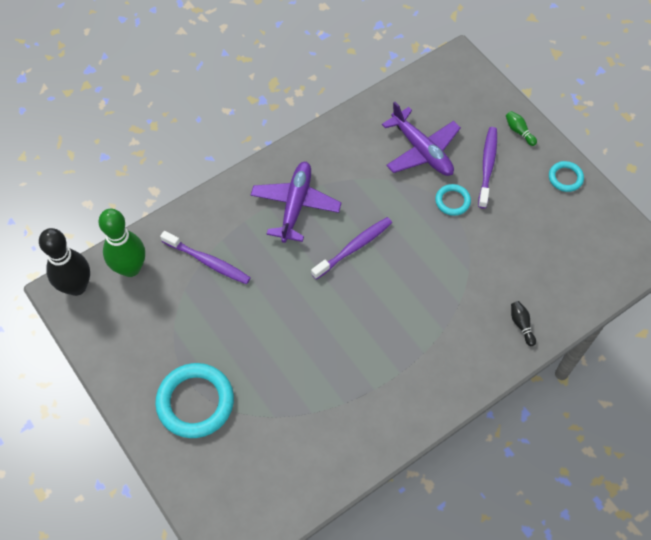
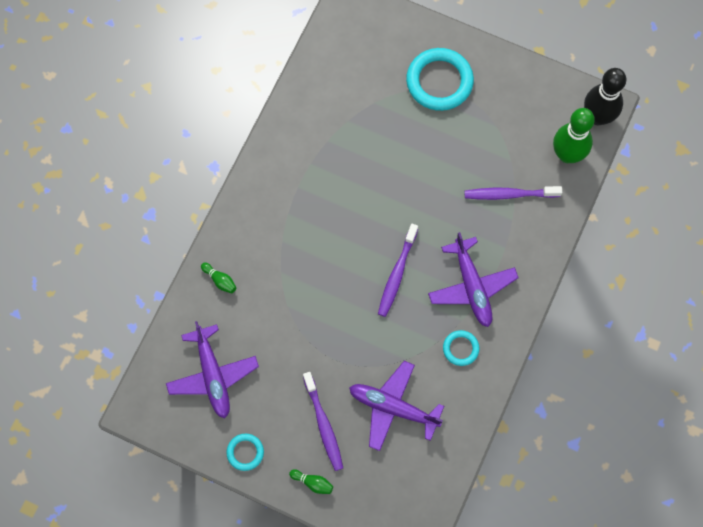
camera: 150 degrees right, 10 degrees up
turquoise ring [435,184,471,216] -> turquoise ring moved to [443,330,479,366]
black bowling pin [511,301,536,346] -> green bowling pin [201,263,237,293]
none -> purple plane [166,321,259,418]

